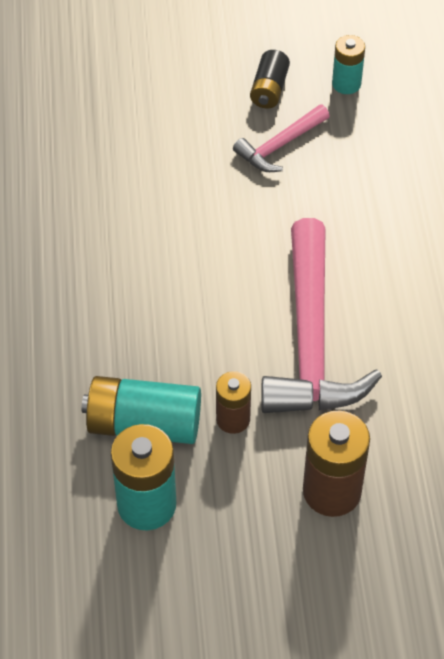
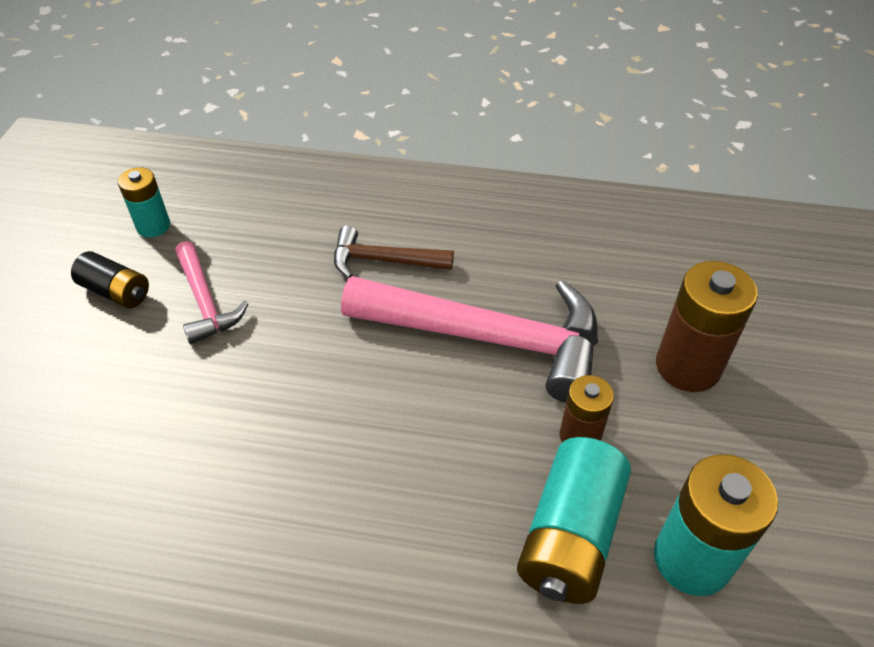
camera: 75 degrees left, 5 degrees down
none -> brown hammer [334,225,454,278]

